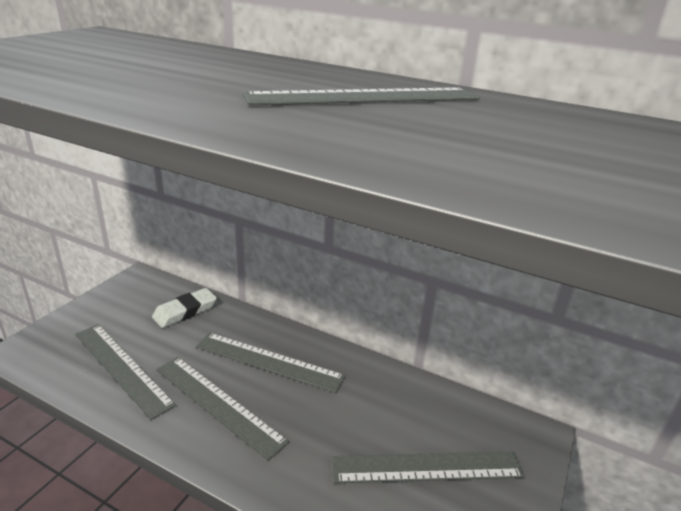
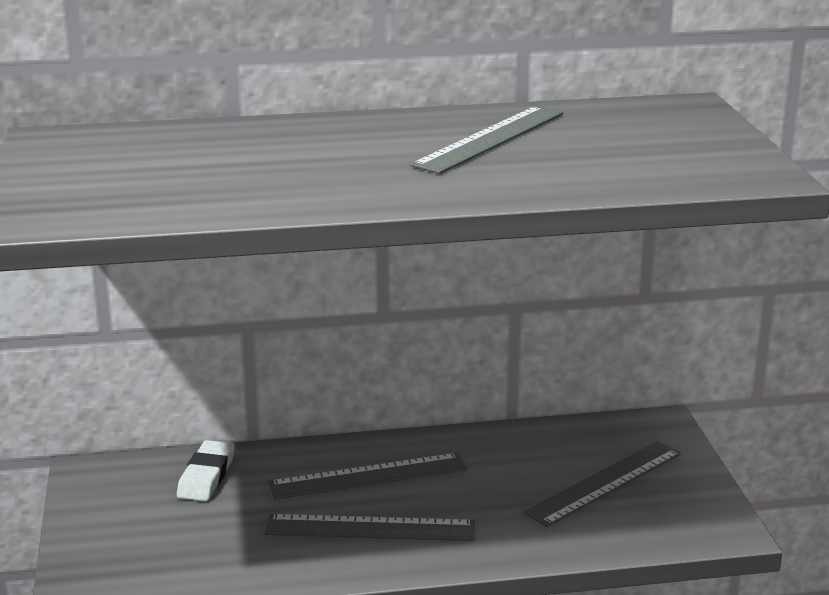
camera: 35 degrees left, 5 degrees down
grey ruler [75,324,176,420] -> none

